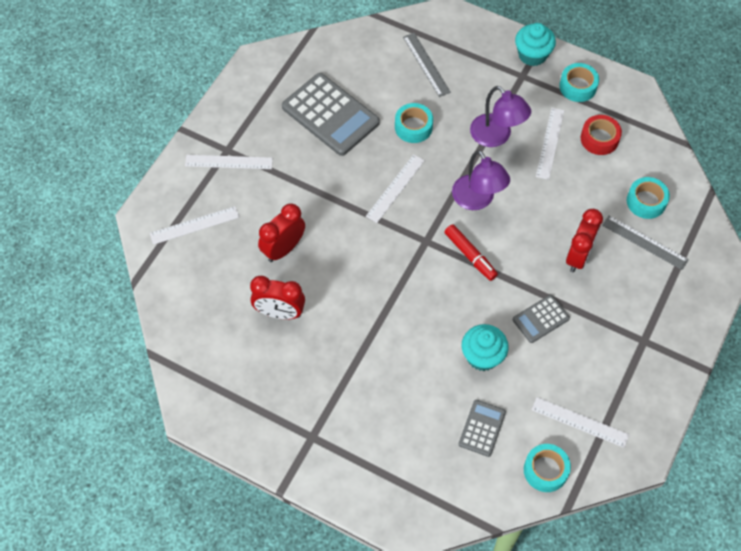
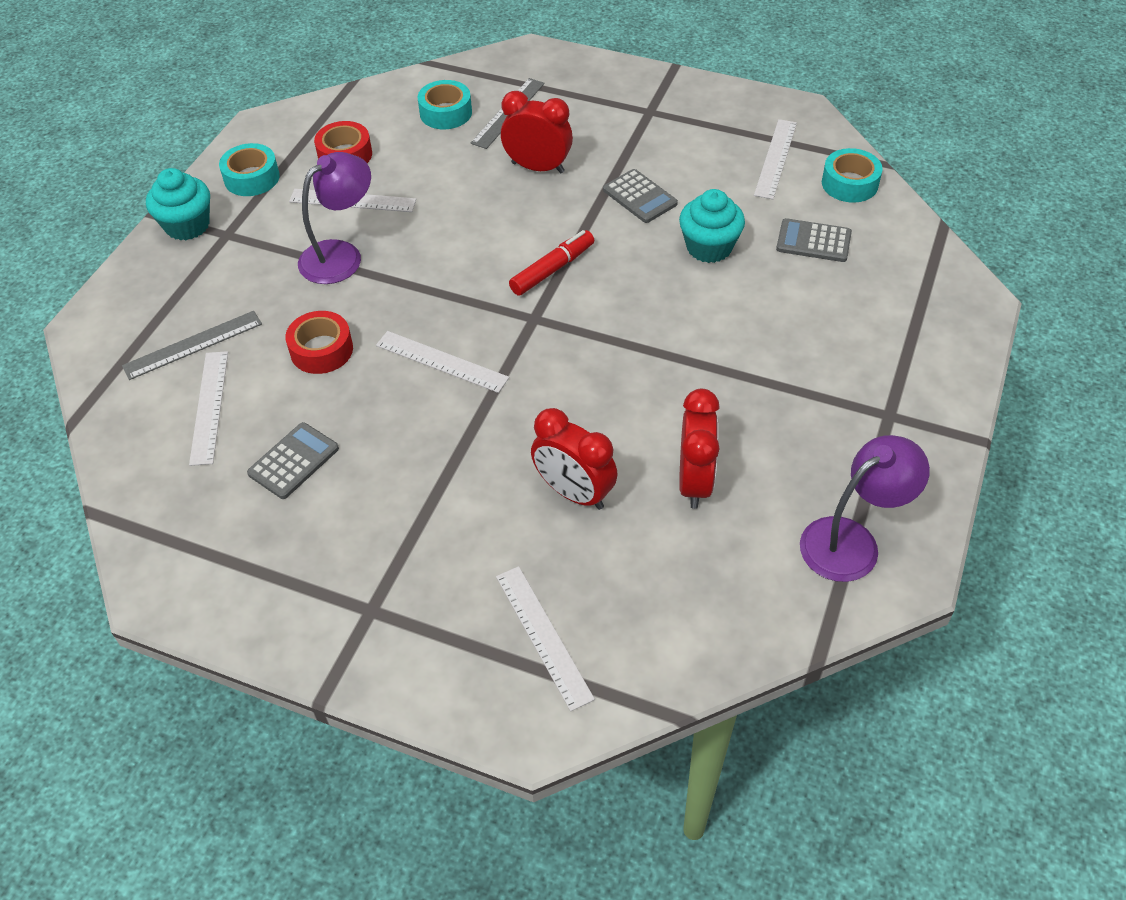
camera: 95 degrees left, 10 degrees down
white ruler [185,155,273,169] -> white ruler moved to [189,351,228,466]
grey calculator [282,73,380,156] -> grey calculator [247,422,339,499], size x0.52
turquoise tape [395,103,433,143] -> red tape [285,311,353,374]
purple lamp [452,150,510,210] -> purple lamp moved to [800,435,930,582]

